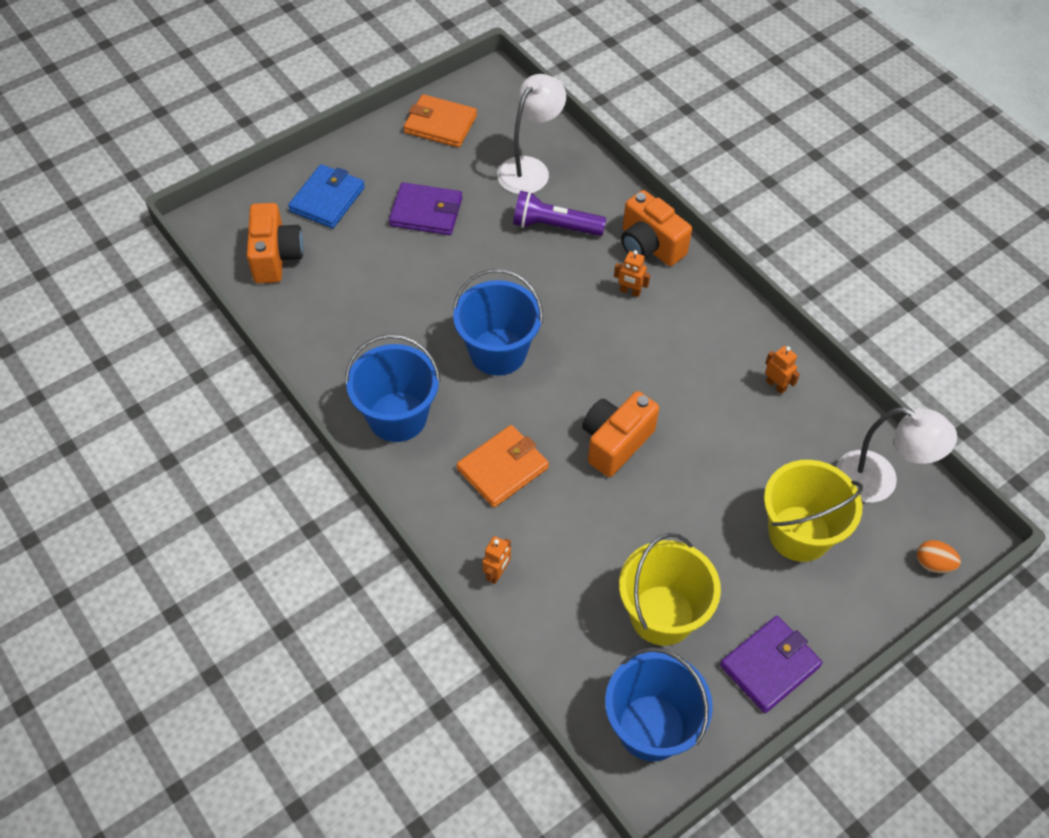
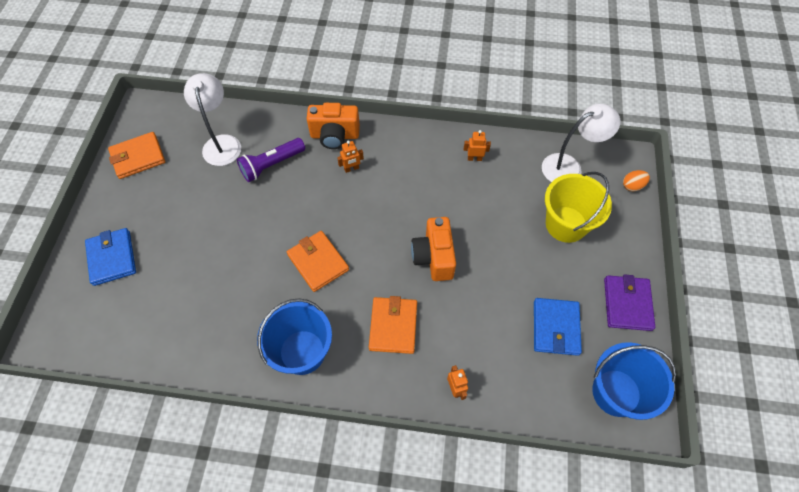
camera: 45 degrees left, 5 degrees up
orange camera [247,203,304,283] -> none
purple wallet [389,182,462,235] -> none
blue bucket [453,269,543,376] -> orange wallet [287,231,349,292]
yellow bucket [619,533,721,646] -> blue wallet [534,298,582,356]

